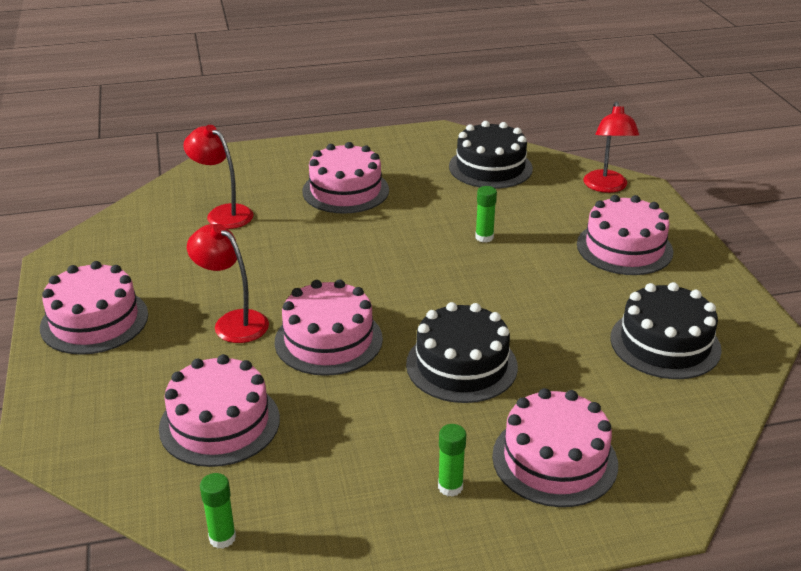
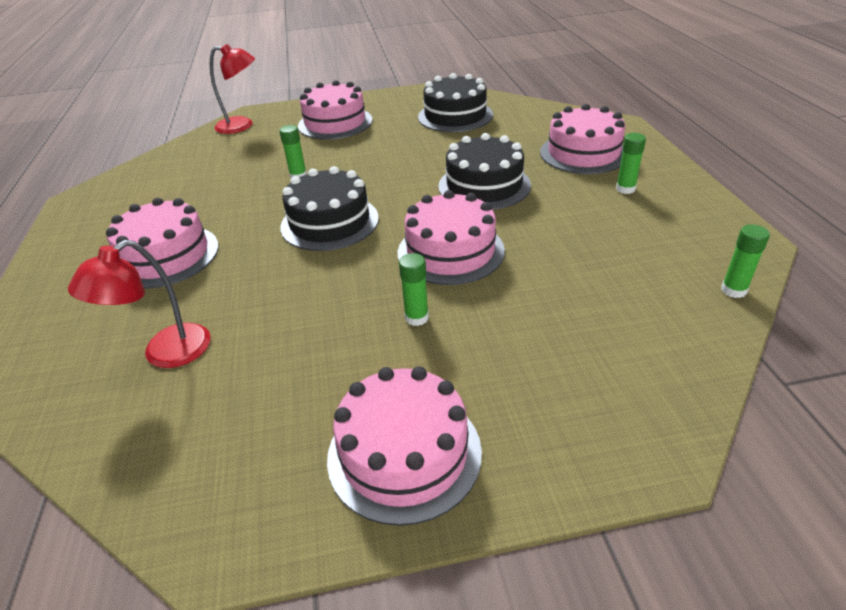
camera: 85 degrees left, 5 degrees up
pink cake [159,354,280,467] -> none
red lamp [187,224,269,343] -> green glue stick [399,253,429,326]
black cake [449,121,533,189] -> black cake moved to [281,166,379,251]

